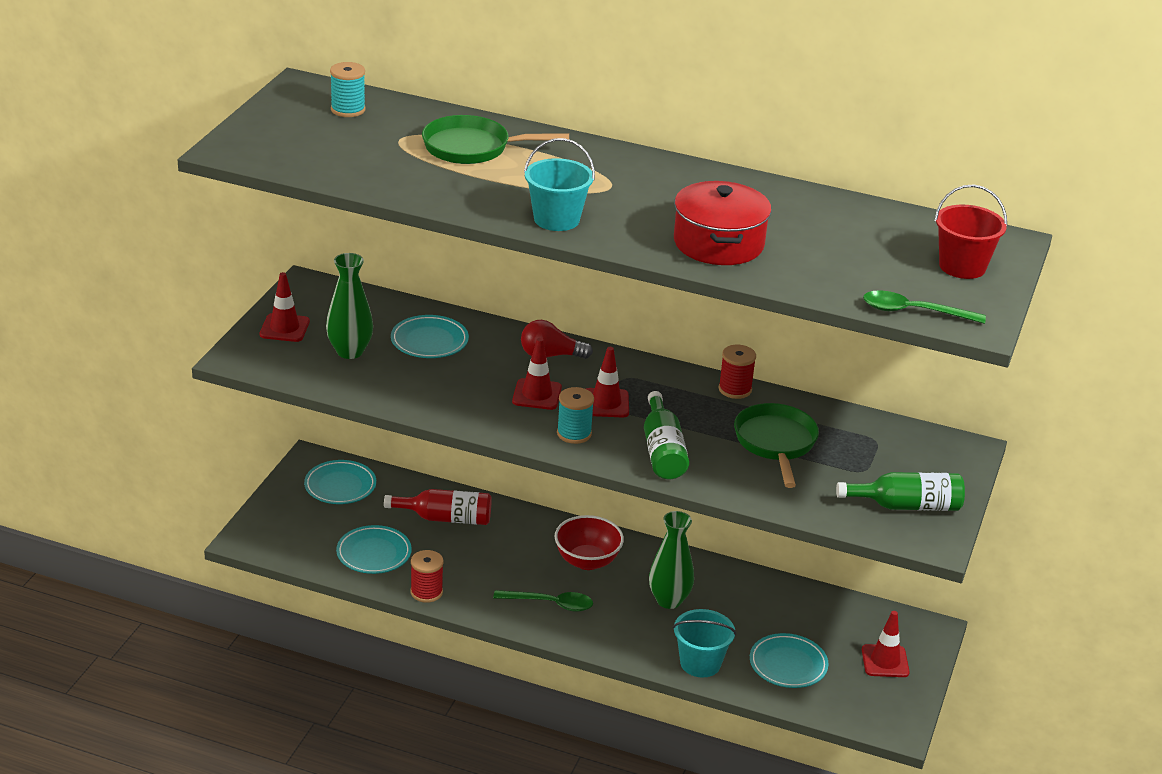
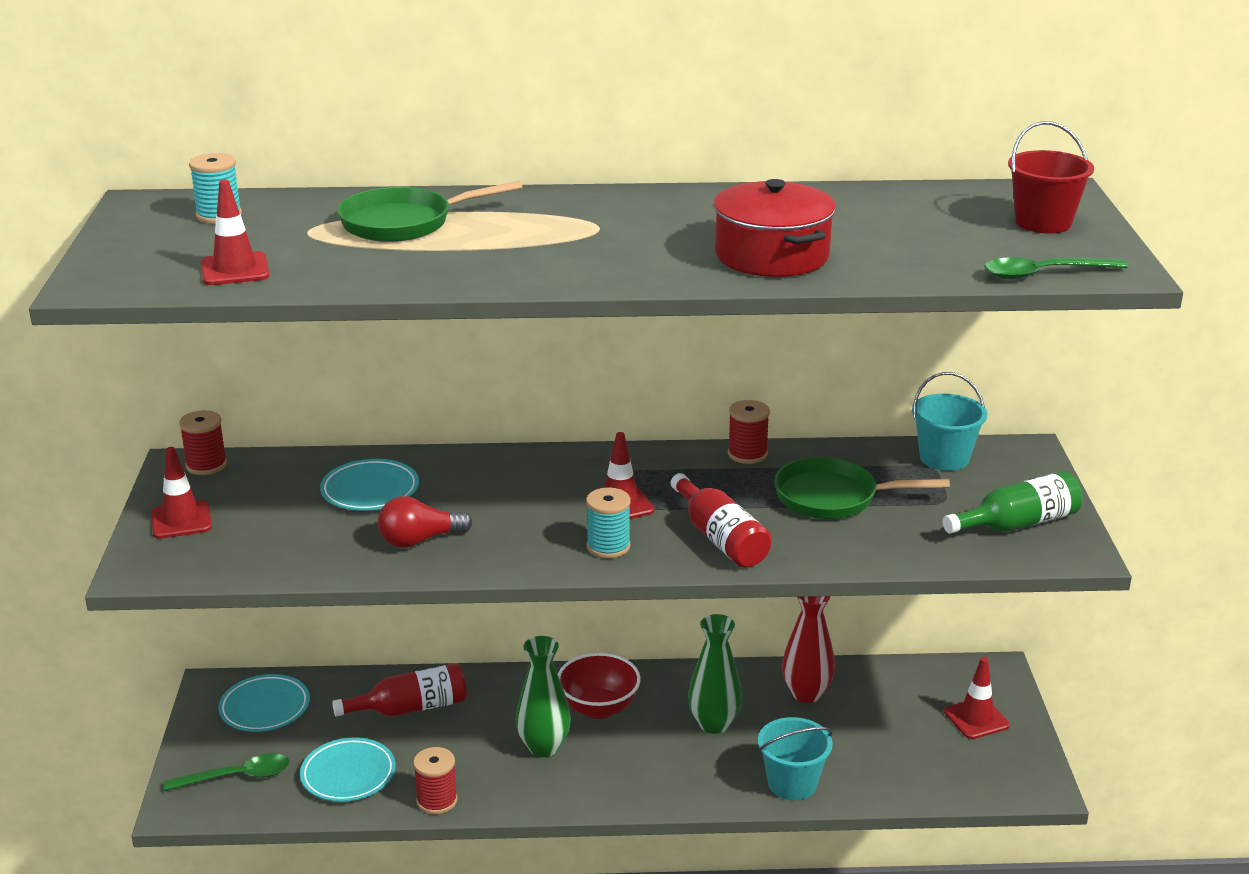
camera: 20 degrees left, 5 degrees down
green vase [326,253,373,359] -> green vase moved to [516,636,571,757]
green spoon [493,590,593,612] -> green spoon moved to [164,753,290,791]
red traffic cone [512,338,562,410] -> red traffic cone moved to [201,180,269,285]
red light bulb [521,320,593,359] -> red light bulb moved to [378,496,472,548]
turquoise bucket [524,138,595,231] -> turquoise bucket moved to [912,372,987,471]
green bottle [644,391,689,479] -> red bottle [671,473,772,568]
green pan [734,403,819,488] -> green pan turned 60 degrees counterclockwise [774,457,950,519]
turquoise plate [750,633,829,688] -> none
none -> red spool [179,410,227,475]
none -> red vase [782,596,835,703]

